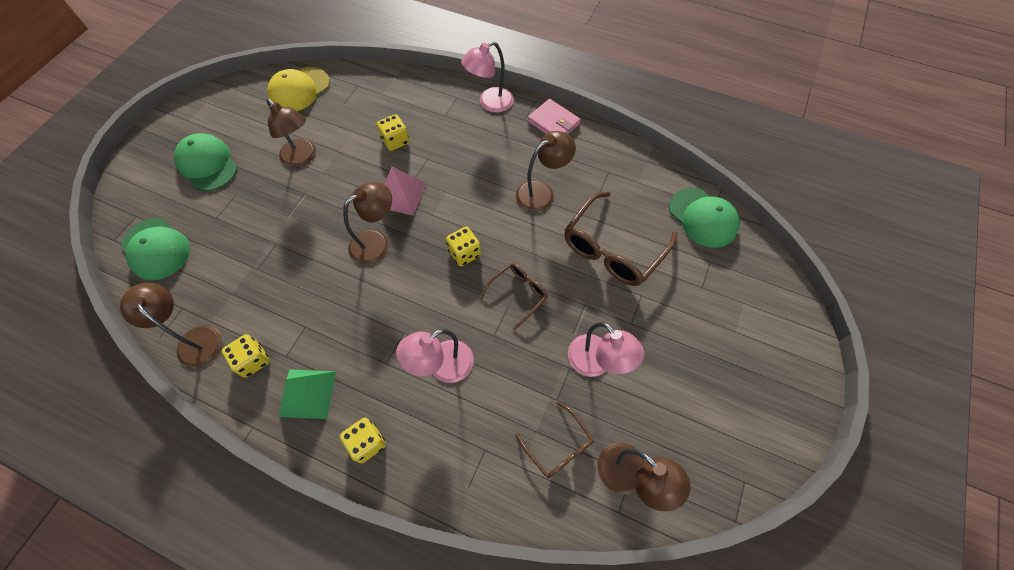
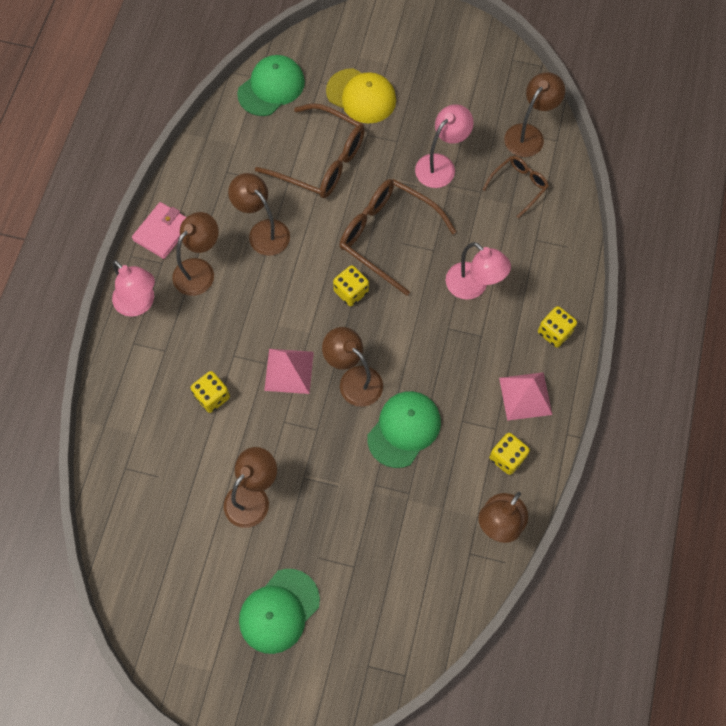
camera: 100 degrees left, 5 degrees up
green cap [121,218,190,280] -> green cap moved to [367,391,441,468]
yellow cap [268,67,330,111] -> yellow cap moved to [326,68,396,123]
green pyramid [278,369,336,419] -> pink pyramid [499,372,552,421]
brown glasses [480,263,548,330] -> brown glasses [340,179,456,296], size x1.81
none -> brown lamp [172,212,219,296]

